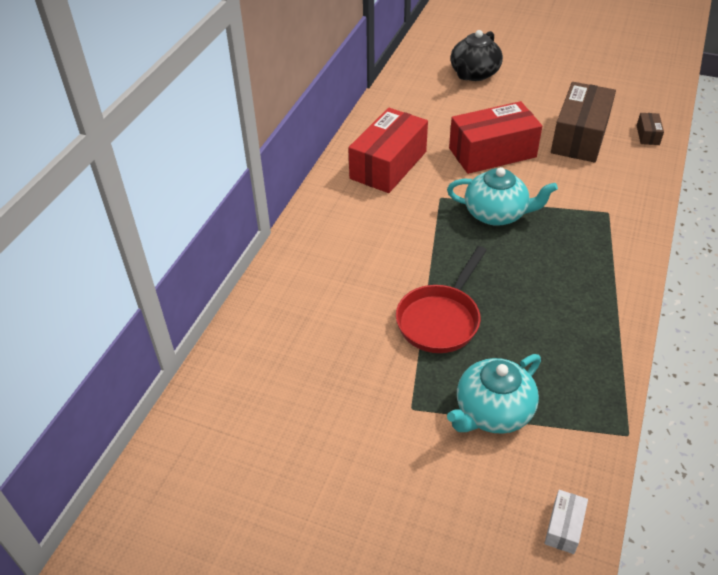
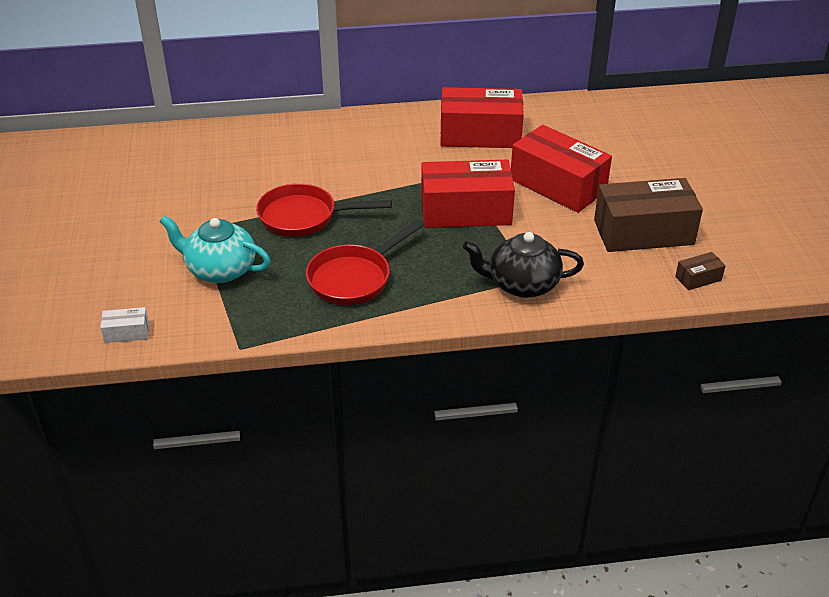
camera: 60 degrees right, 5 degrees down
turquoise teapot [447,167,558,226] -> red box [421,160,515,228]
black teapot [450,30,503,81] -> black teapot moved to [463,232,584,298]
none -> red pan [306,219,425,305]

